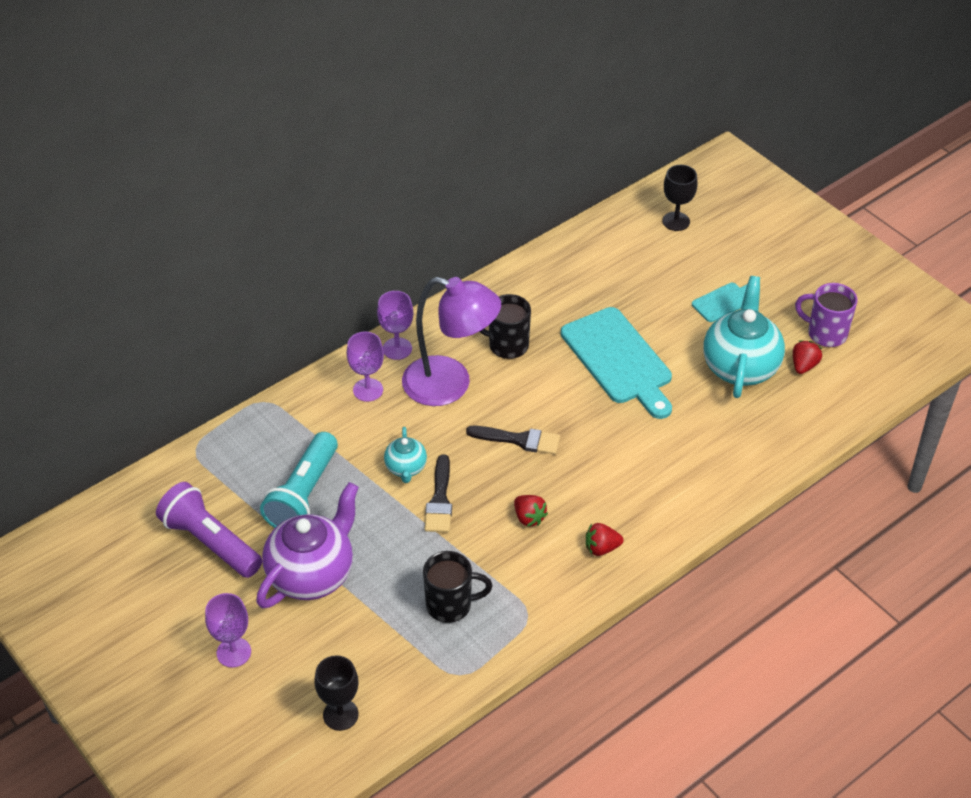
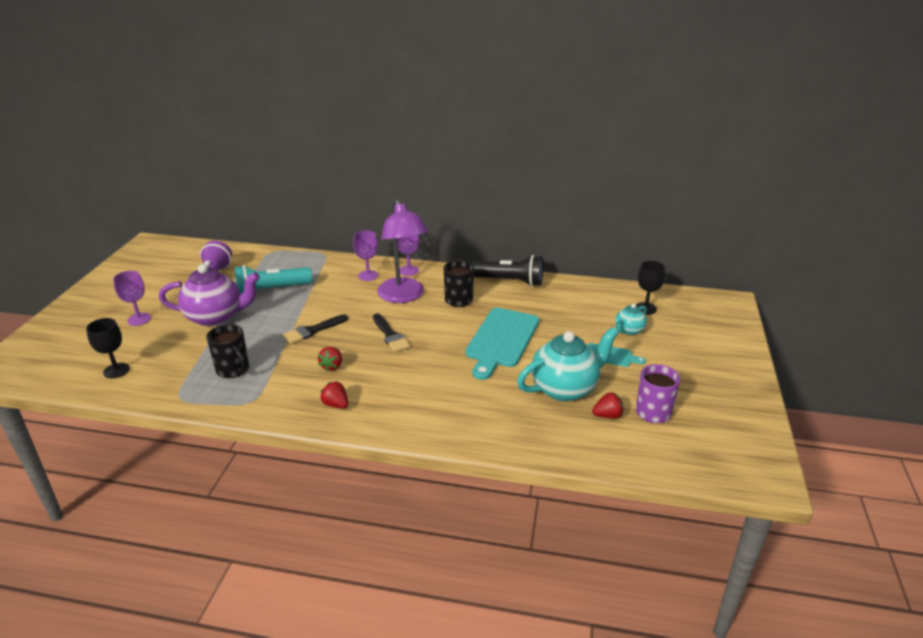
camera: 50 degrees right, 15 degrees down
turquoise teapot [384,427,427,483] -> turquoise teapot moved to [615,303,647,335]
none -> black flashlight [470,255,543,287]

